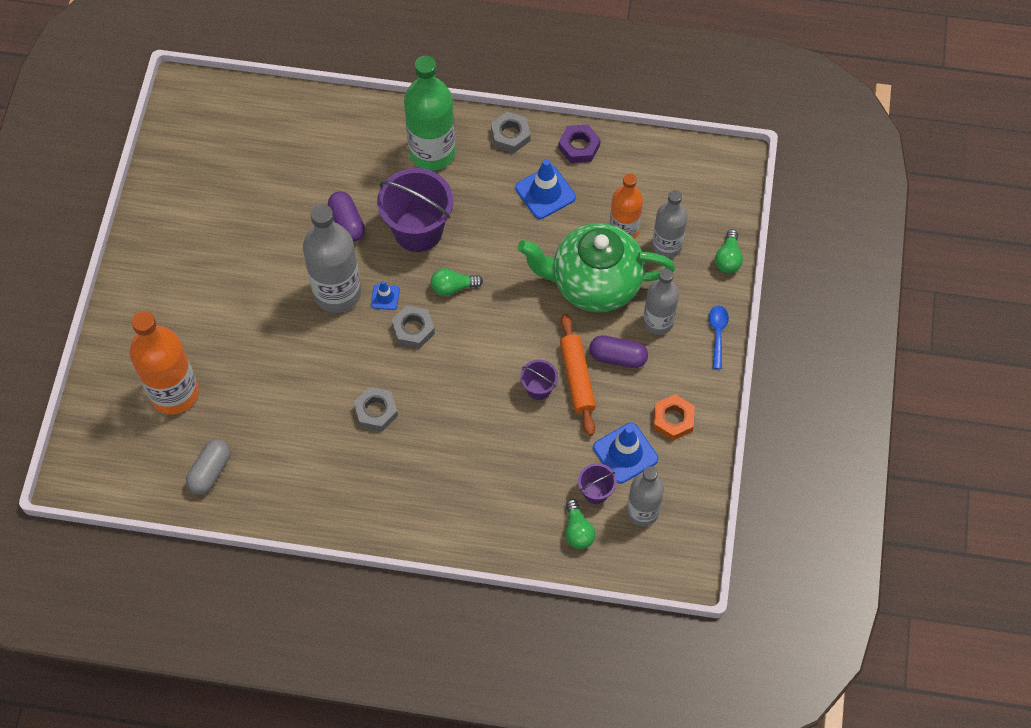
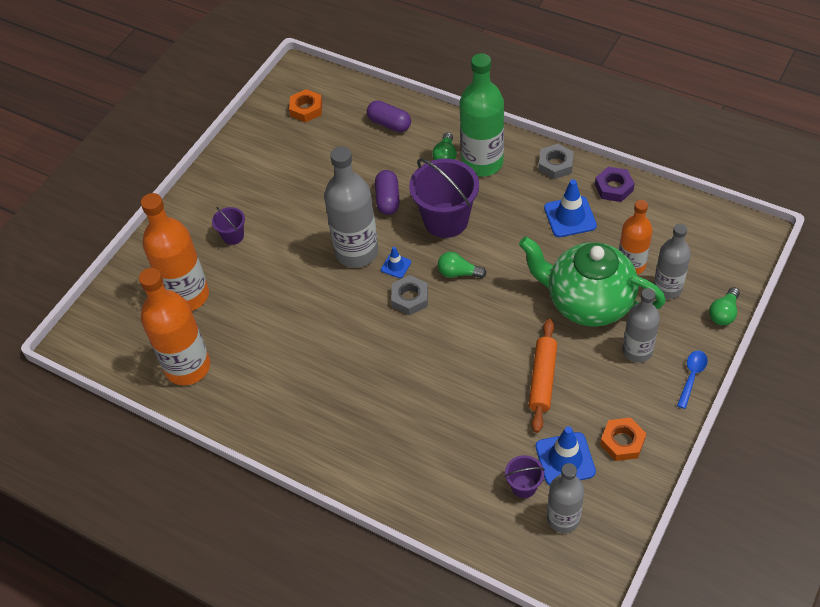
camera: 25 degrees right, 10 degrees down
grey capsule [186,439,231,495] -> orange bottle [139,268,210,385]
grey nut [353,387,398,431] -> none
purple bucket [520,360,558,400] -> purple bucket moved to [212,207,245,245]
green light bulb [566,499,595,549] -> green light bulb moved to [432,132,457,160]
purple capsule [589,335,648,368] -> purple capsule moved to [367,100,411,132]
none -> orange nut [289,89,322,122]

